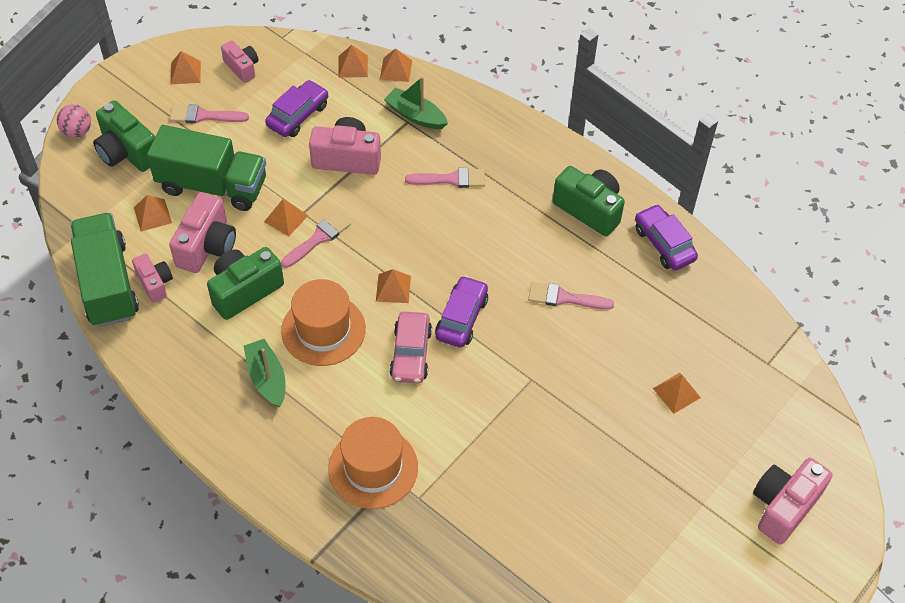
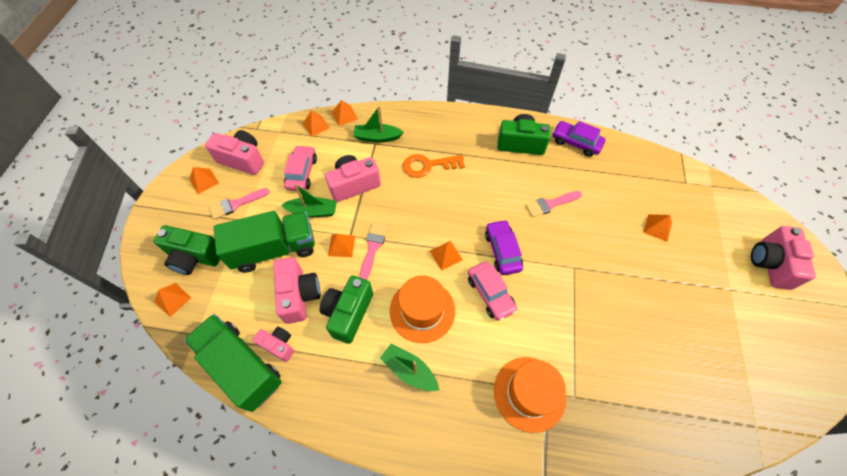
camera: 30 degrees left, 5 degrees up
pink ball [57,104,91,138] -> none
orange pyramid [134,195,172,232] -> orange pyramid moved to [154,283,191,317]
pink camera [221,40,259,83] -> pink camera [205,130,264,175], size x1.65
purple car [265,80,328,137] -> pink car [284,145,317,191]
pink brush [405,168,485,188] -> orange key [403,154,465,178]
none -> green boat [281,184,337,217]

